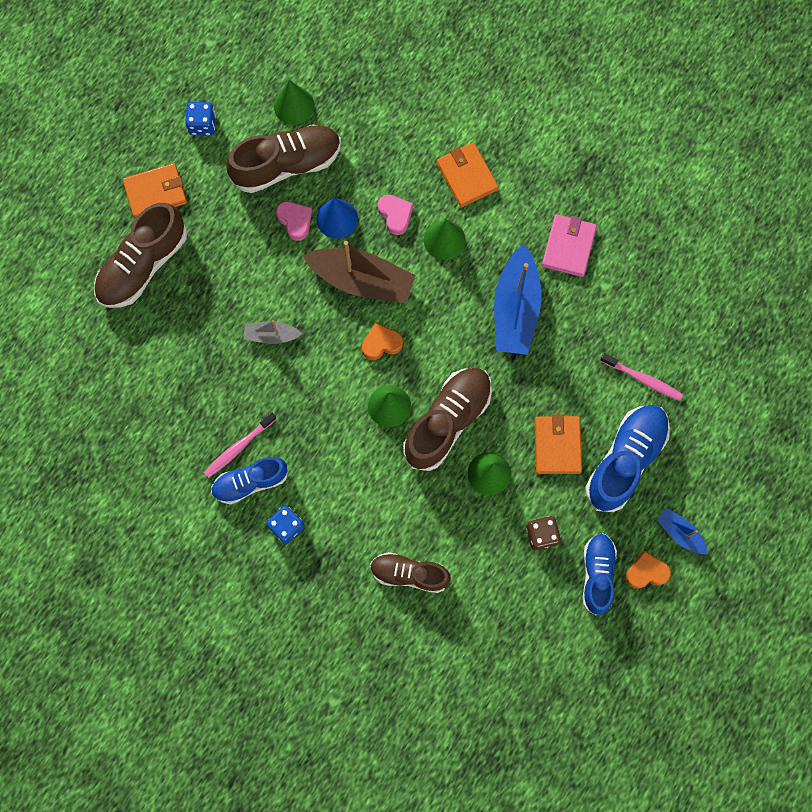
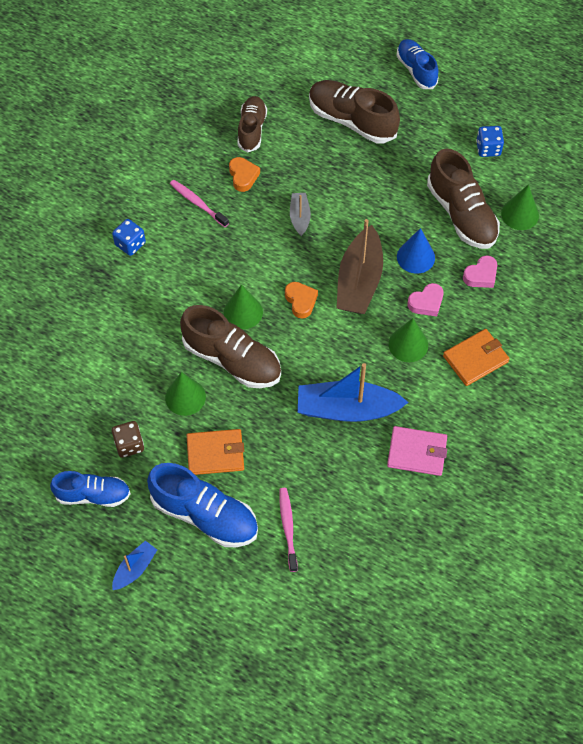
camera: 85 degrees right, 15 degrees down
orange wallet [123,163,187,219] -> none
blue shoe [211,457,288,504] -> blue shoe moved to [396,39,439,89]
pink heart [276,201,312,241] -> pink heart moved to [463,255,497,288]
brown shoe [370,552,451,593] -> brown shoe moved to [237,96,267,152]
pink toothbrush [601,353,683,401] -> pink toothbrush turned 150 degrees clockwise [279,488,298,572]
orange heart [626,551,671,589] -> orange heart moved to [229,157,260,192]

